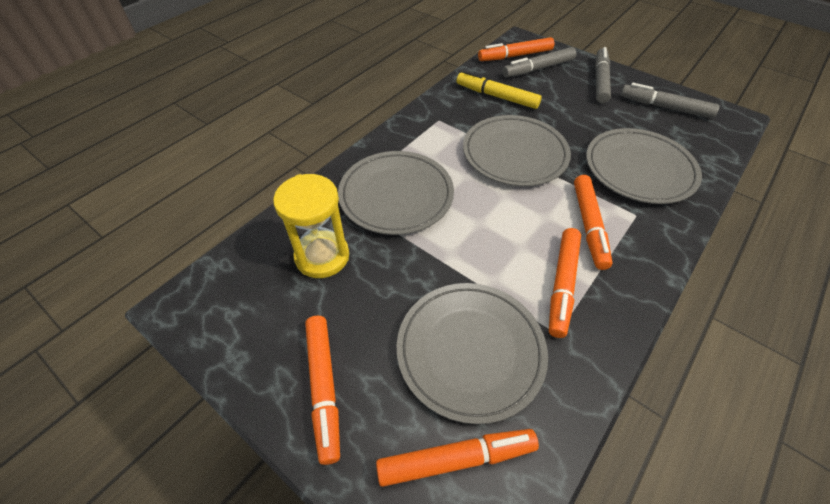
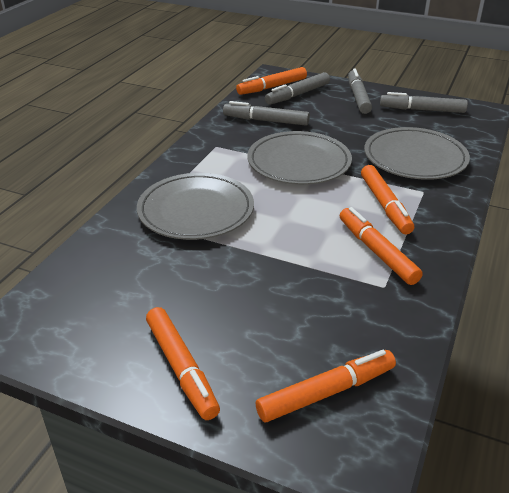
camera: 15 degrees left, 15 degrees down
yellow hourglass [273,174,349,278] -> none
grey plate [396,283,548,424] -> none
yellow marker [457,71,542,109] -> grey marker [223,101,310,126]
orange marker [549,228,581,338] -> orange marker turned 150 degrees clockwise [340,207,423,285]

